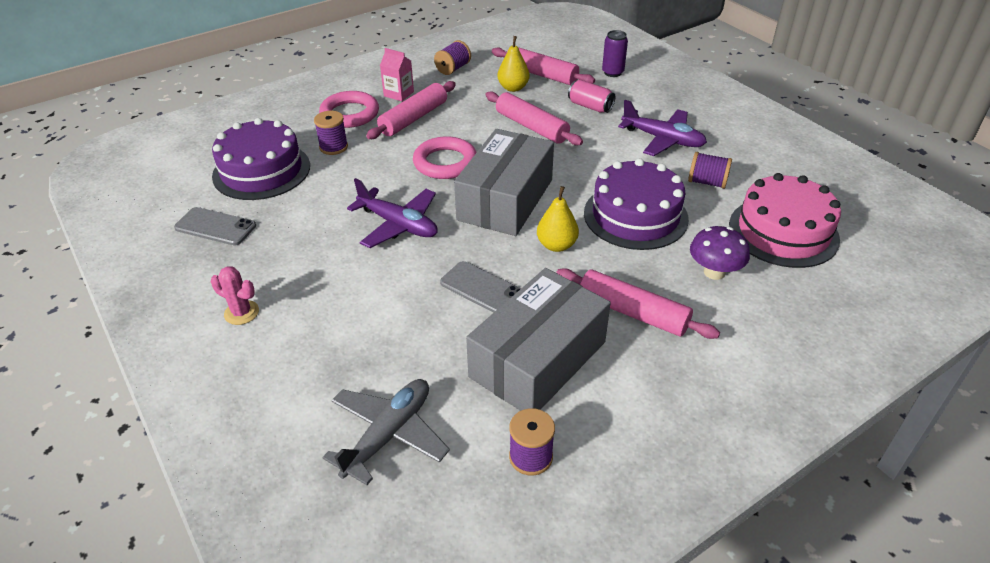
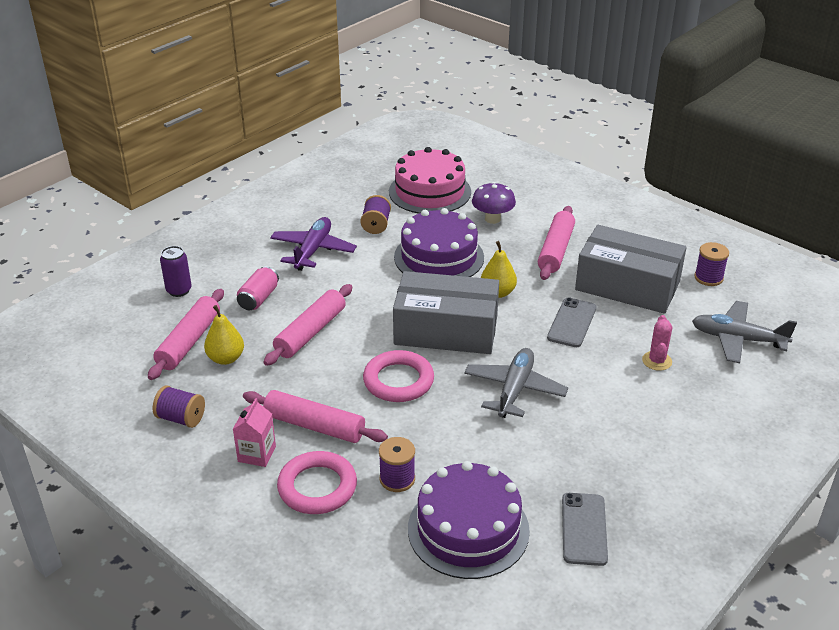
camera: 105 degrees left, 5 degrees down
pink cactus [211,266,259,325] -> pink cactus moved to [642,315,672,371]
purple plane [347,178,438,248] -> grey plane [464,348,568,418]

